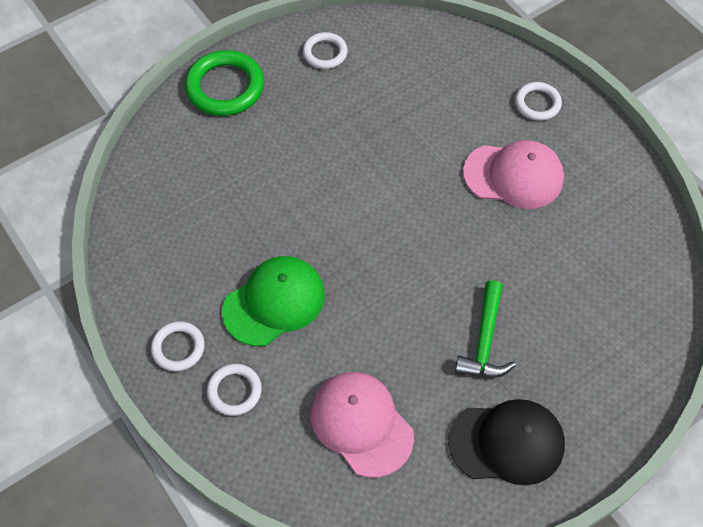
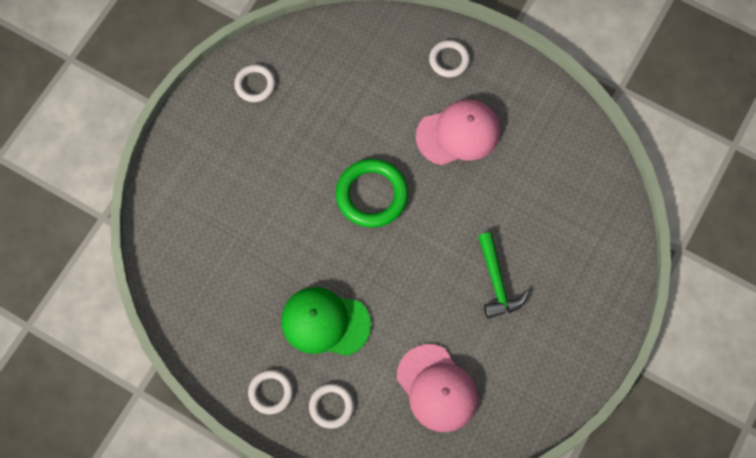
camera: 25 degrees left, 10 degrees up
green ring [185,50,264,116] -> green ring moved to [336,159,408,228]
green cap [222,256,325,346] -> green cap turned 105 degrees counterclockwise [281,287,371,356]
pink cap [311,372,414,478] -> pink cap turned 150 degrees counterclockwise [397,344,478,432]
black cap [448,399,565,485] -> none

